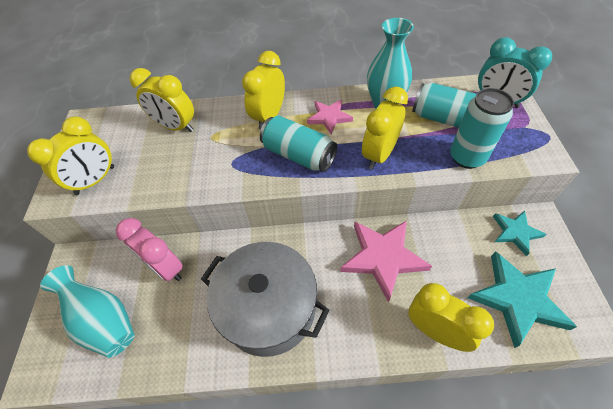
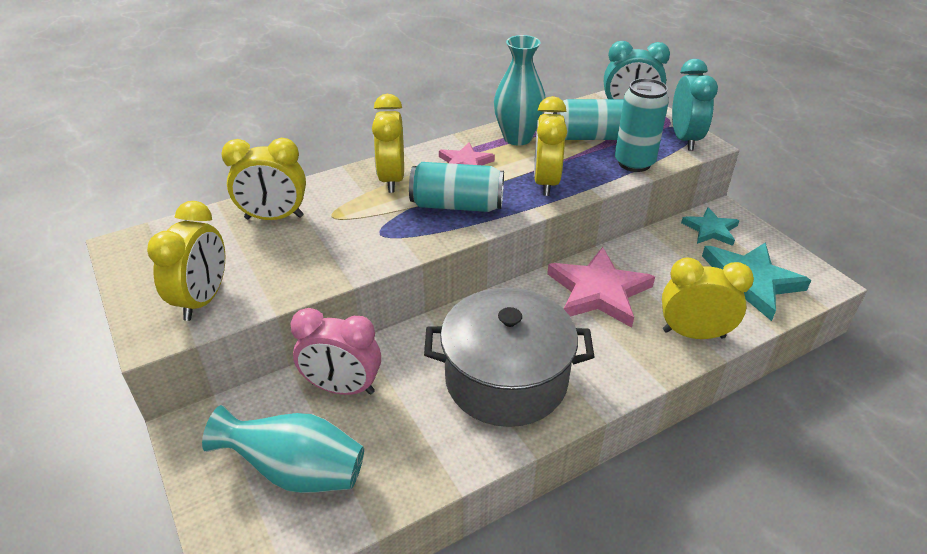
camera: 30 degrees left, 15 degrees down
none -> turquoise clock [672,59,718,151]

